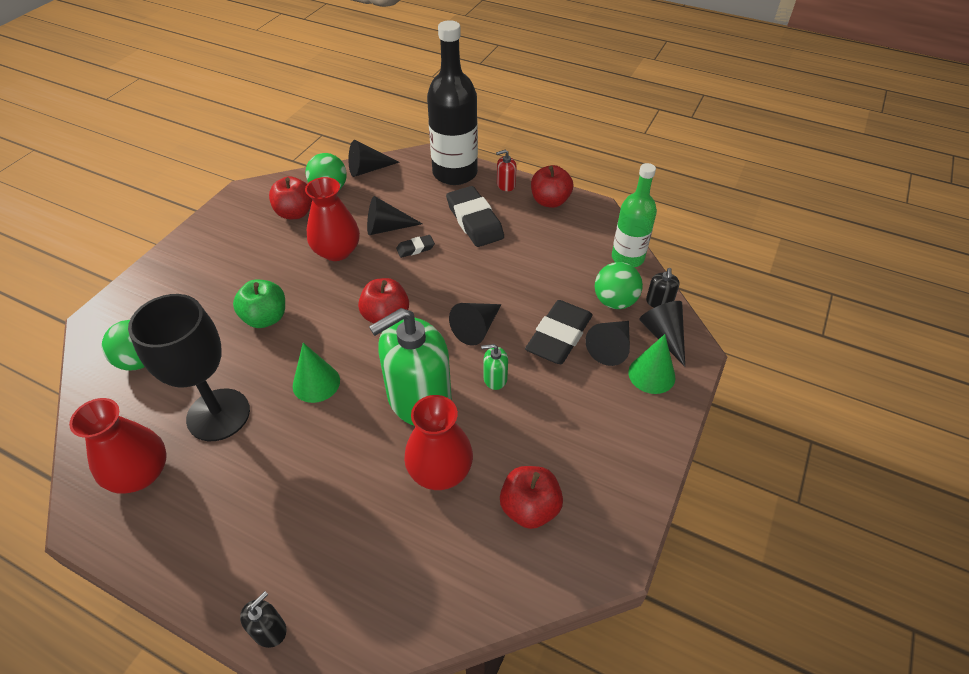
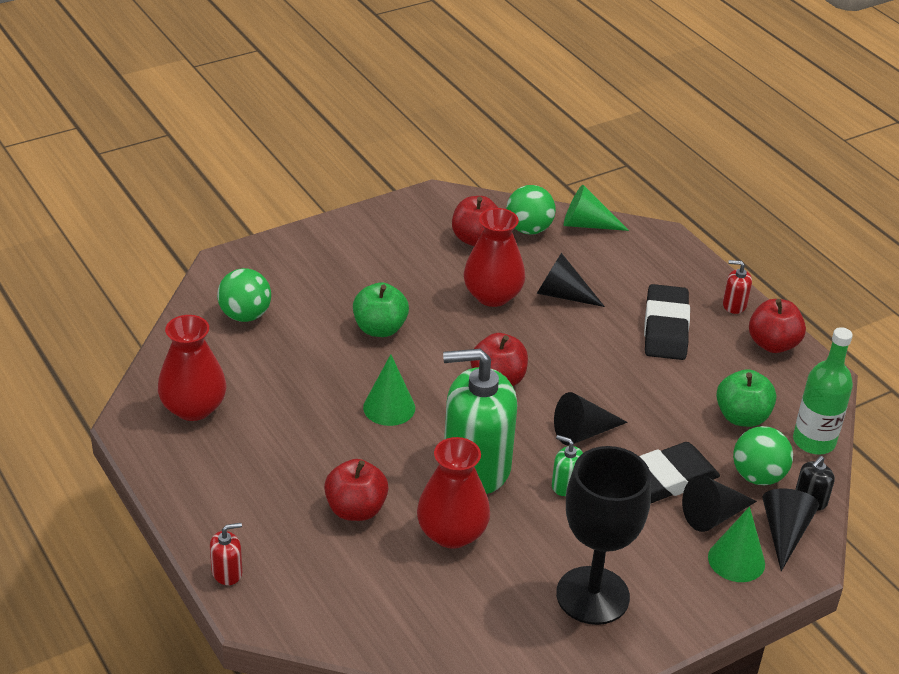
camera: 30 degrees right, 10 degrees down
black goblet [128,294,250,441] -> black goblet moved to [556,446,651,625]
black soap dispenser [240,591,286,648] -> red soap dispenser [210,523,242,585]
black cone [348,140,400,177] -> green cone [564,185,629,231]
black eraser [396,235,435,258] -> none
black bottle [427,20,478,185] -> none
red apple [500,466,563,529] -> red apple moved to [324,459,389,521]
none -> green apple [716,369,776,427]

